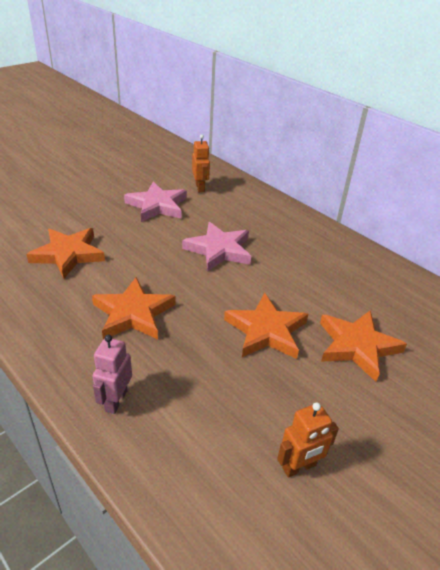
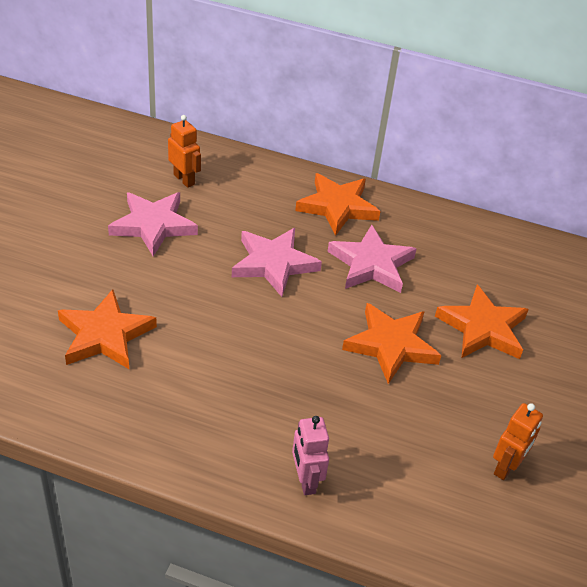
camera: 30 degrees left, 5 degrees up
orange star [92,277,176,339] -> orange star moved to [295,173,381,236]
none -> pink star [328,225,416,293]

